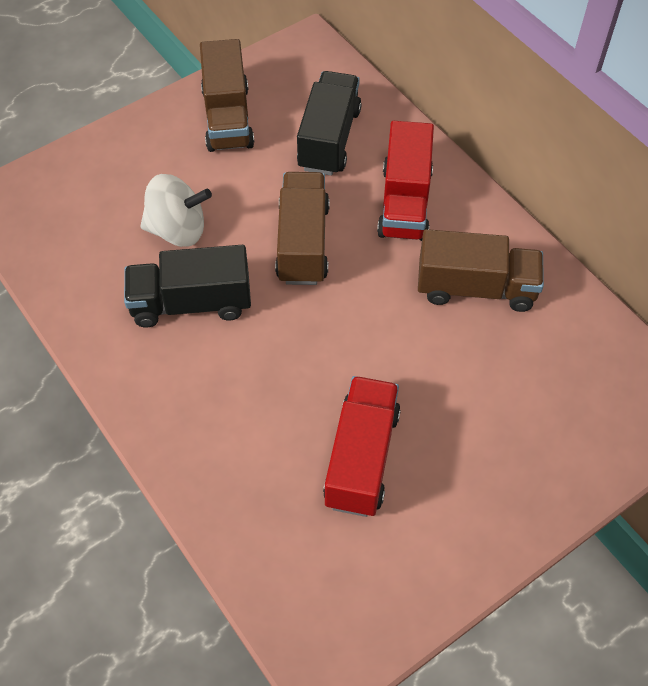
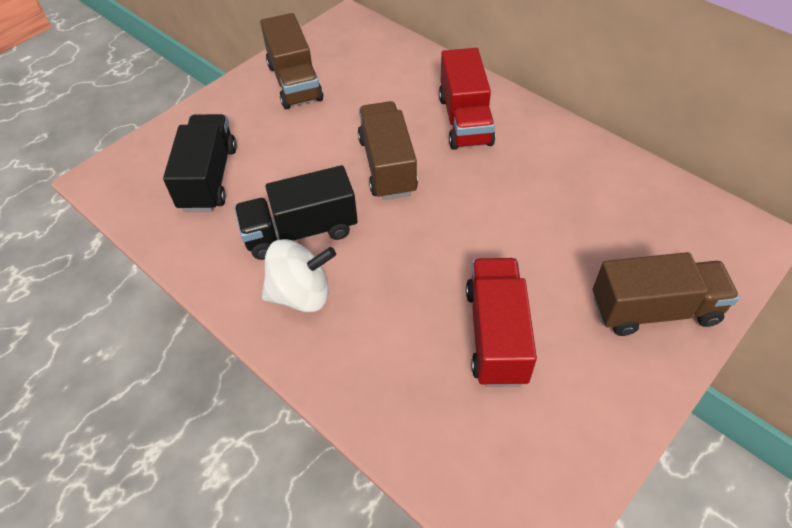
camera: 10 degrees left, 5 degrees down
white spinning top [140,174,212,247] -> white spinning top moved to [262,239,336,312]
black truck [297,71,362,176] -> black truck moved to [163,114,237,212]
brown truck [418,229,544,312] -> brown truck moved to [593,252,740,336]

